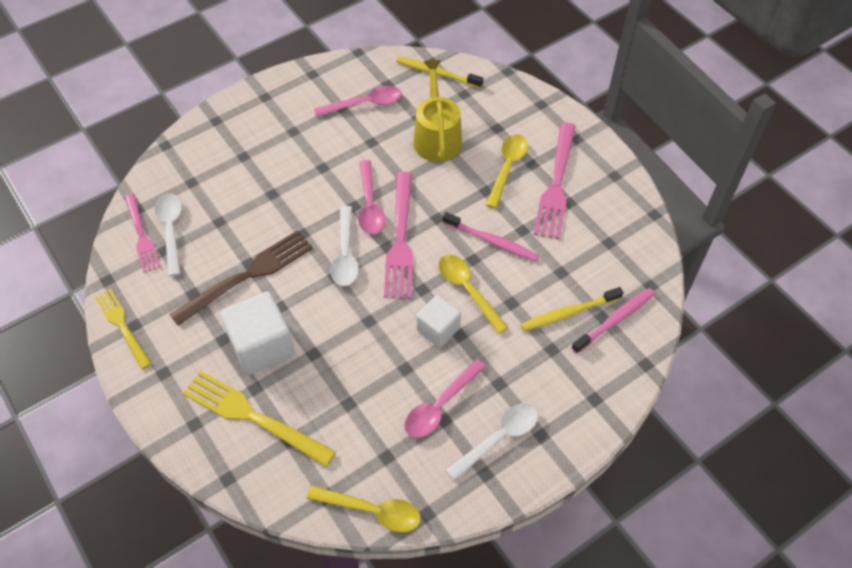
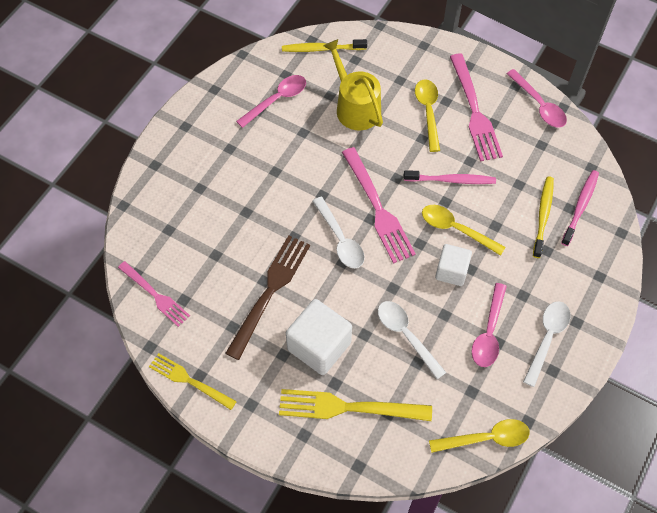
camera: 25 degrees left, 5 degrees up
white spoon [155,193,182,276] -> white spoon moved to [378,301,446,379]
pink spoon [358,160,386,235] -> pink spoon moved to [507,69,567,128]
yellow toothbrush [520,287,624,331] -> yellow toothbrush turned 150 degrees clockwise [533,176,554,258]

